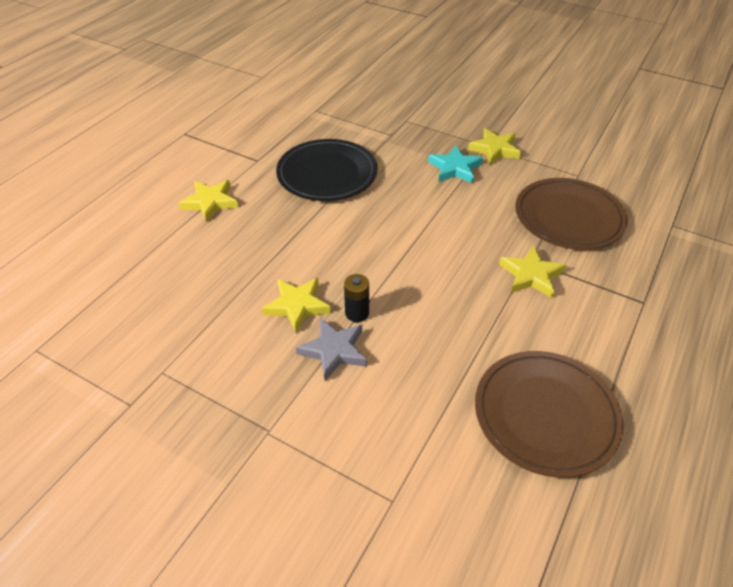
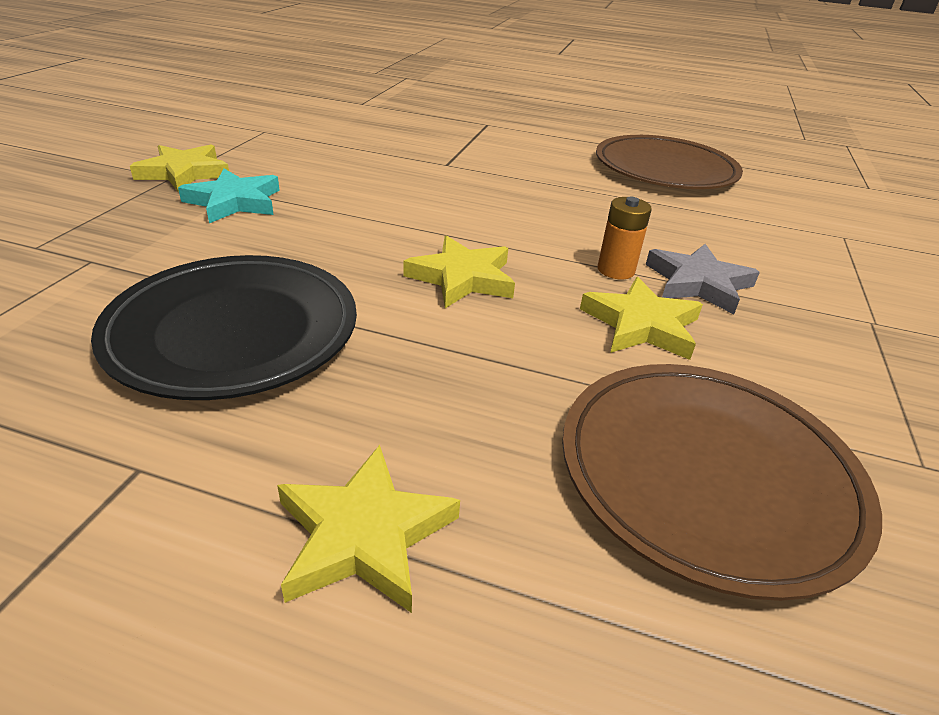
camera: 105 degrees left, 10 degrees down
black battery [344,274,369,322] -> orange battery [598,197,652,279]
yellow star [499,246,566,298] -> yellow star moved to [403,235,515,308]
brown plate [515,178,628,250] -> brown plate moved to [562,364,882,601]

